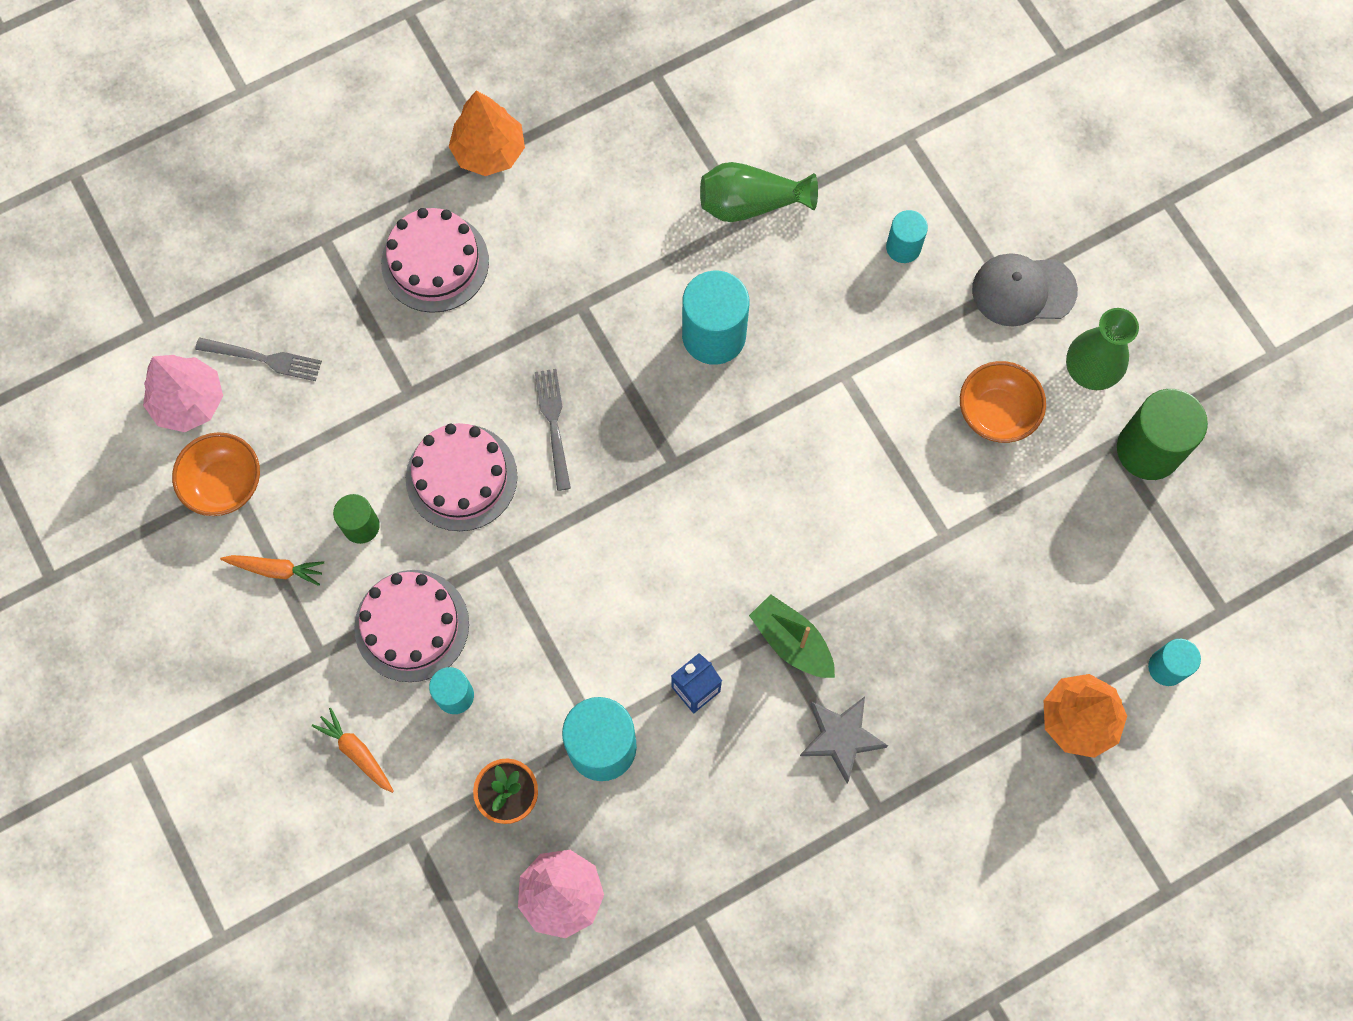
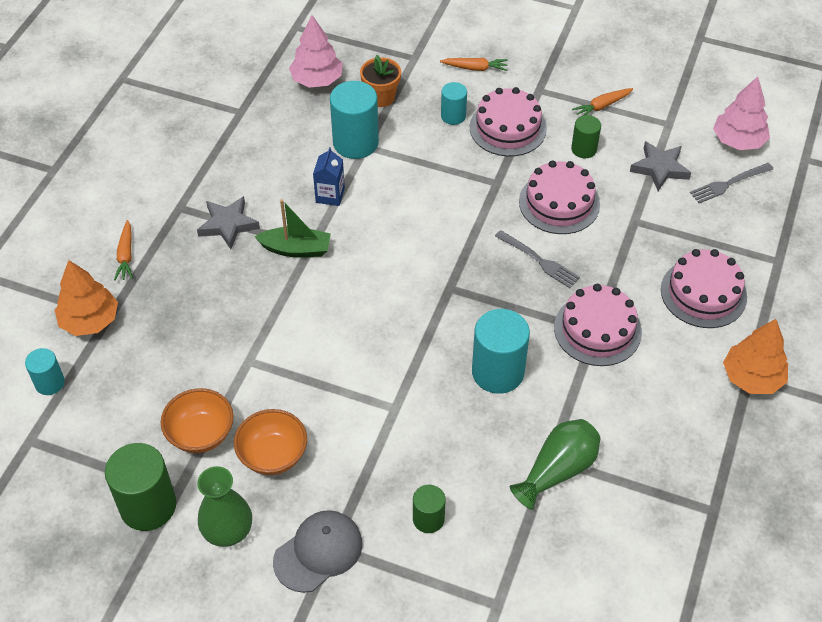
camera: 140 degrees right, 20 degrees down
orange bowl [172,432,260,516] -> orange bowl moved to [161,388,234,453]
turquoise cylinder [886,210,928,263] -> green cylinder [413,485,445,533]
none -> orange carrot [114,220,133,280]
none -> pink cake [554,284,642,366]
none -> grey star [630,141,691,191]

